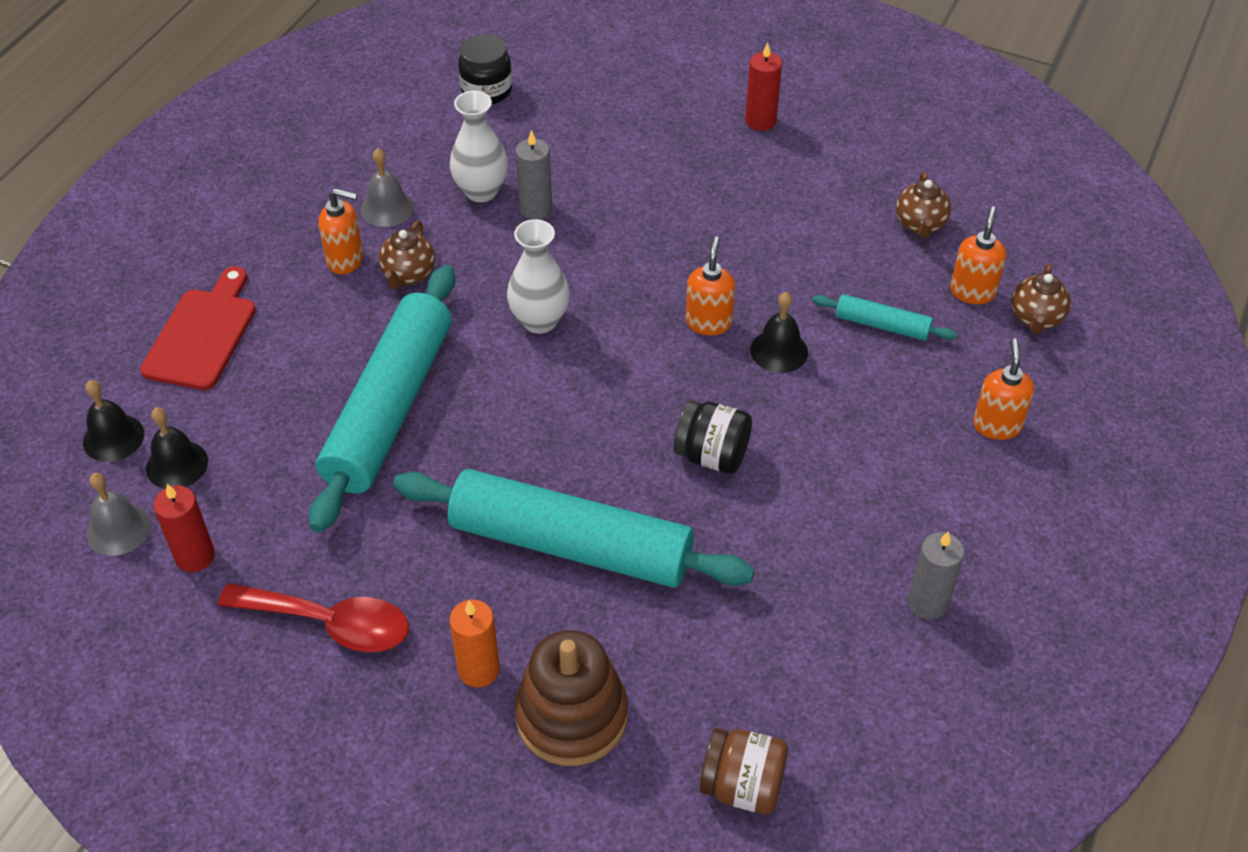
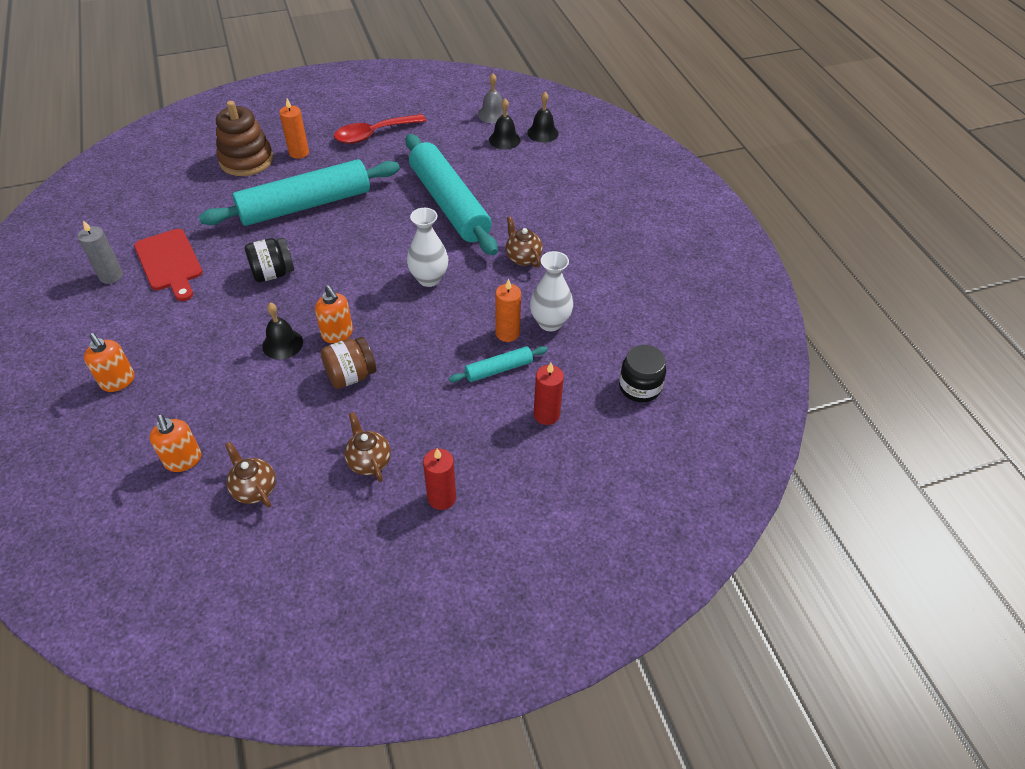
camera: 135 degrees right, 0 degrees up
red cutting board [140,266,256,390] -> red cutting board moved to [134,229,203,301]
red candle [153,484,215,572] -> red candle moved to [534,363,564,425]
orange soap dispenser [318,188,363,274] -> none
grey bell [361,148,414,227] -> none
grey candle [516,130,552,219] -> orange candle [495,279,521,342]
brown jar [699,728,788,814] -> brown jar moved to [321,337,376,389]
turquoise rolling pin [812,294,957,341] -> turquoise rolling pin moved to [449,346,548,382]
brown teapot [1012,263,1071,334] -> brown teapot moved to [344,412,391,482]

